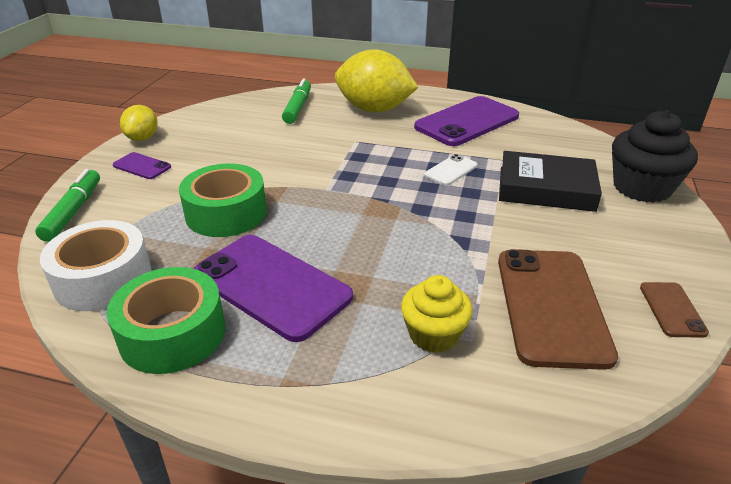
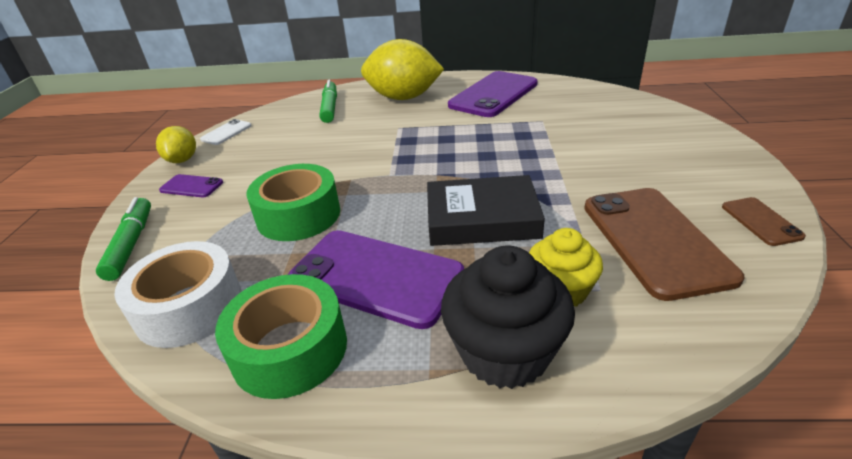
camera: 10 degrees left, 0 degrees up
white phone [424,154,478,186] -> white phone moved to [200,119,252,145]
black book [499,151,602,212] -> black book moved to [427,175,545,246]
black cupcake [612,110,698,203] -> black cupcake moved to [441,246,575,389]

